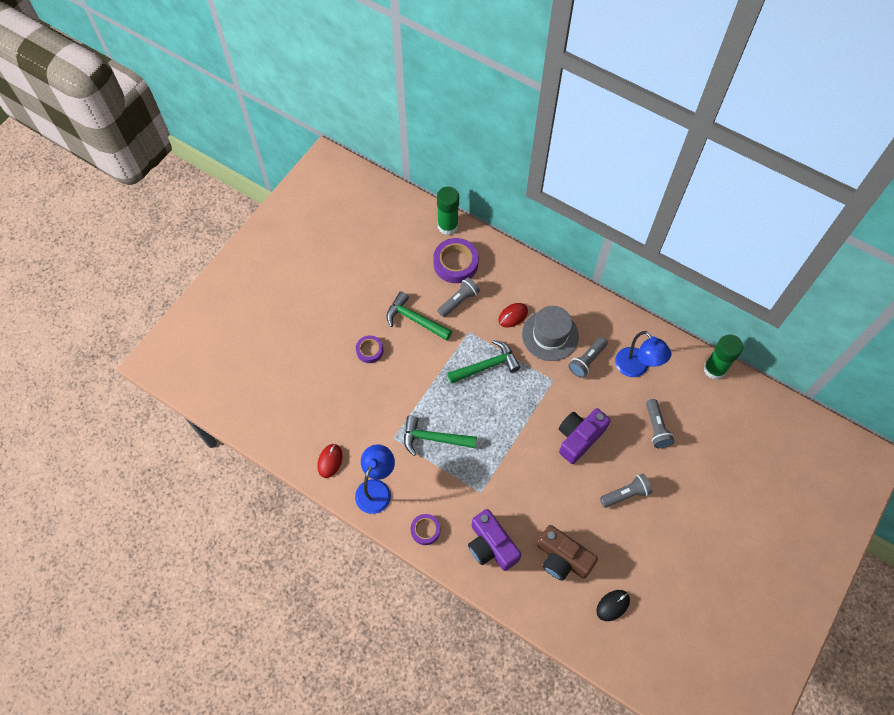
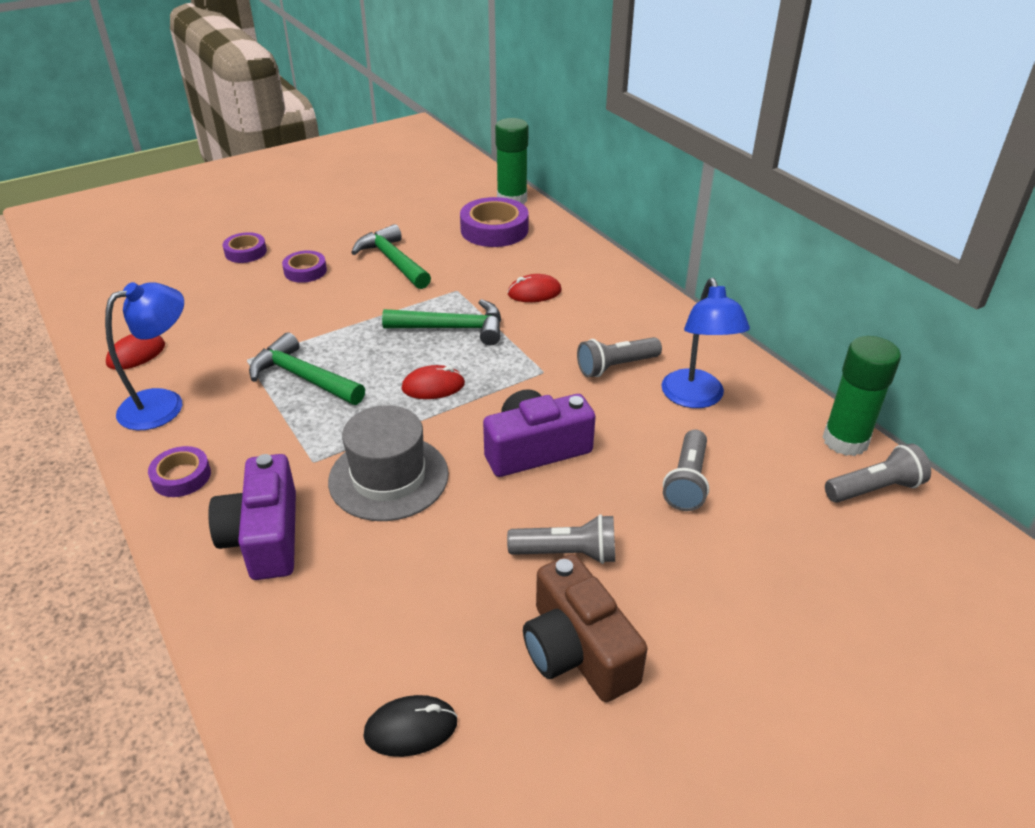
camera: 25 degrees right, 25 degrees down
grey flashlight [437,277,480,317] -> grey flashlight moved to [825,444,931,503]
grey hat [522,306,579,361] -> grey hat moved to [328,405,449,521]
brown camera [537,525,598,581] -> brown camera moved to [523,554,647,702]
none -> purple tape [223,232,267,263]
none -> red mouse [402,365,465,399]

